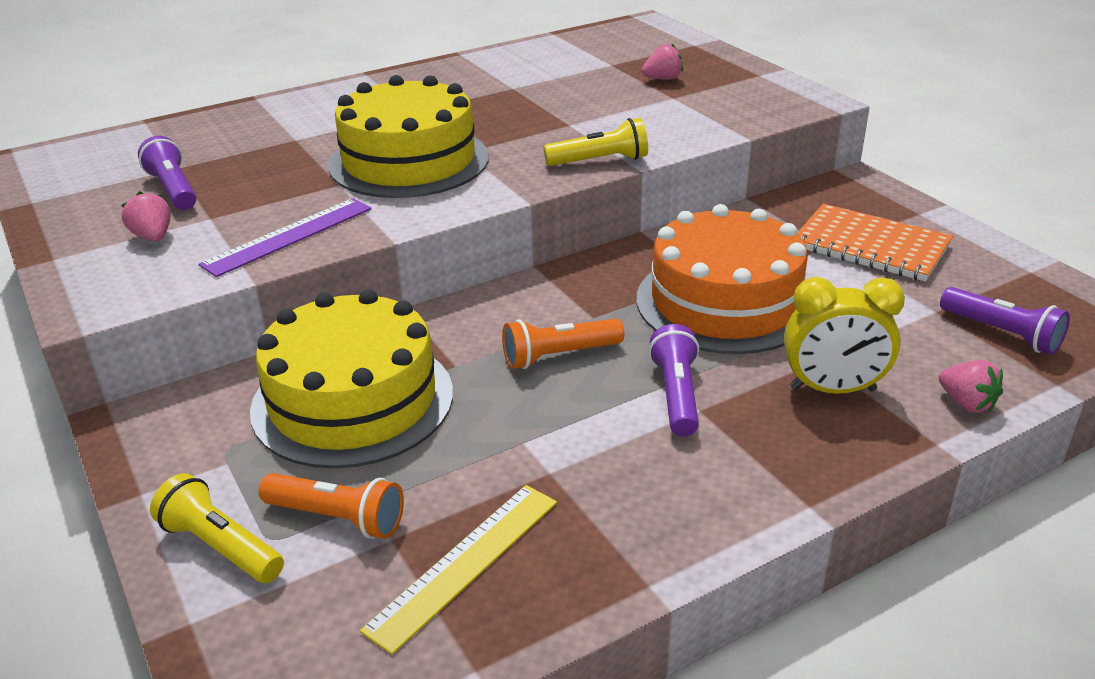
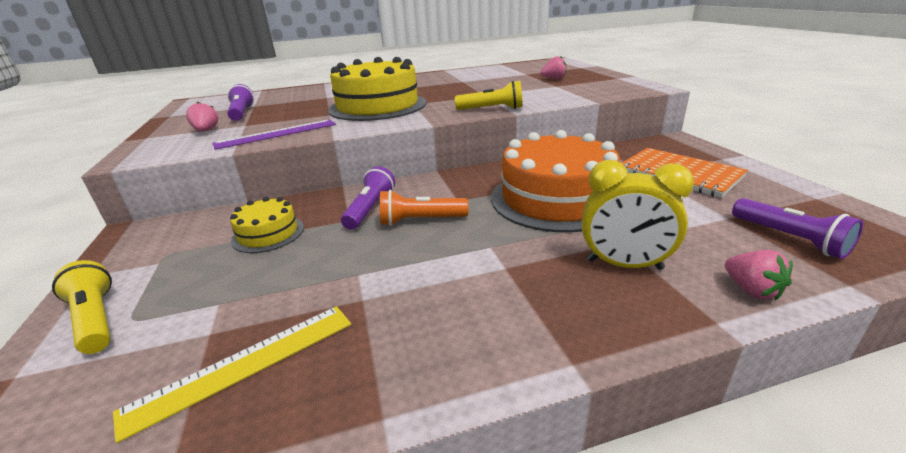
camera: 15 degrees right, 5 degrees down
yellow cake [250,289,453,469] -> yellow cake [230,197,304,253], size x0.49
orange flashlight [259,473,404,539] -> none
purple flashlight [649,324,699,437] -> purple flashlight moved to [341,166,395,230]

